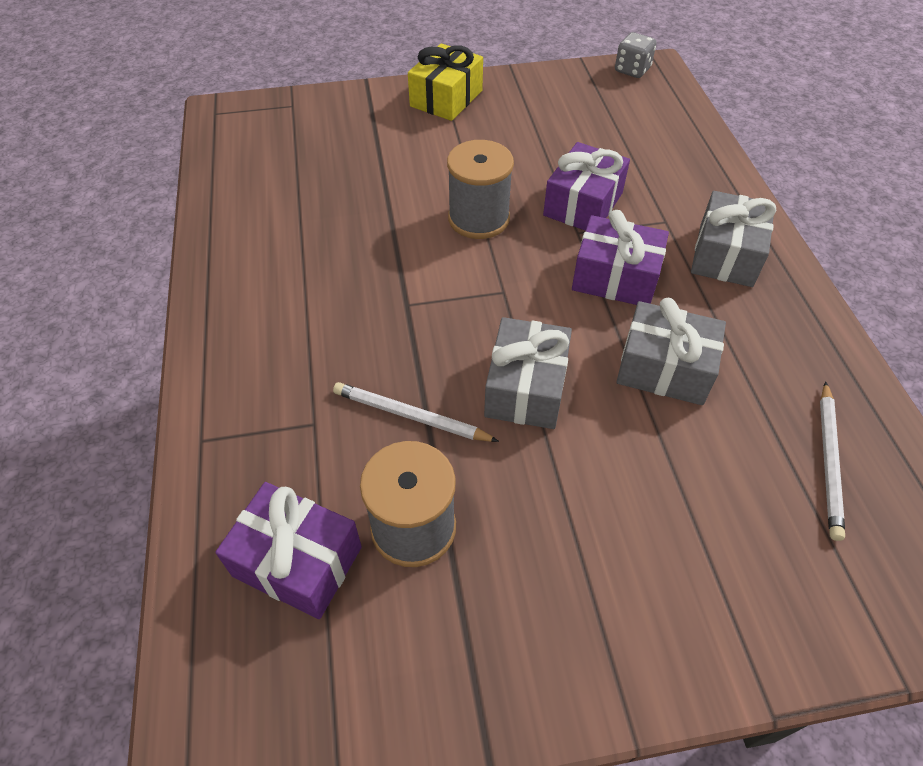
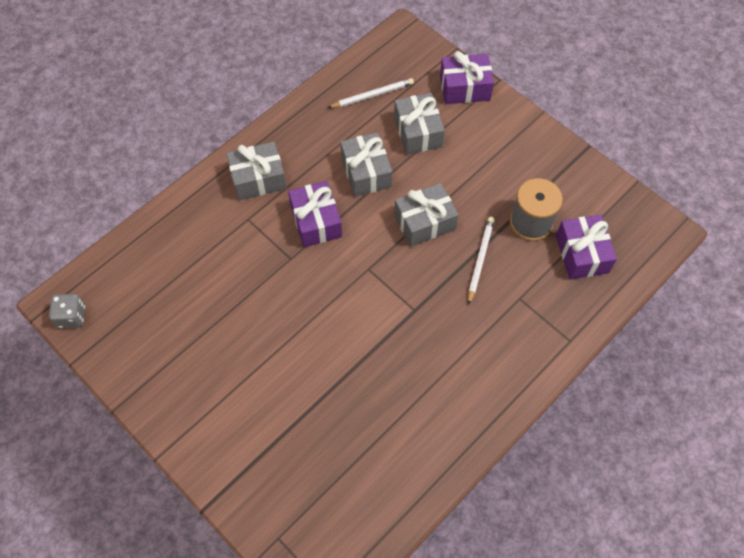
camera: 125 degrees left, 10 degrees up
white pencil [333,382,499,442] -> white pencil turned 150 degrees counterclockwise [468,217,495,305]
yellow gift [408,43,483,121] -> none
grey spool [447,140,514,239] -> none
purple gift [543,142,630,231] -> purple gift moved to [440,51,494,104]
none -> grey gift [394,93,445,155]

